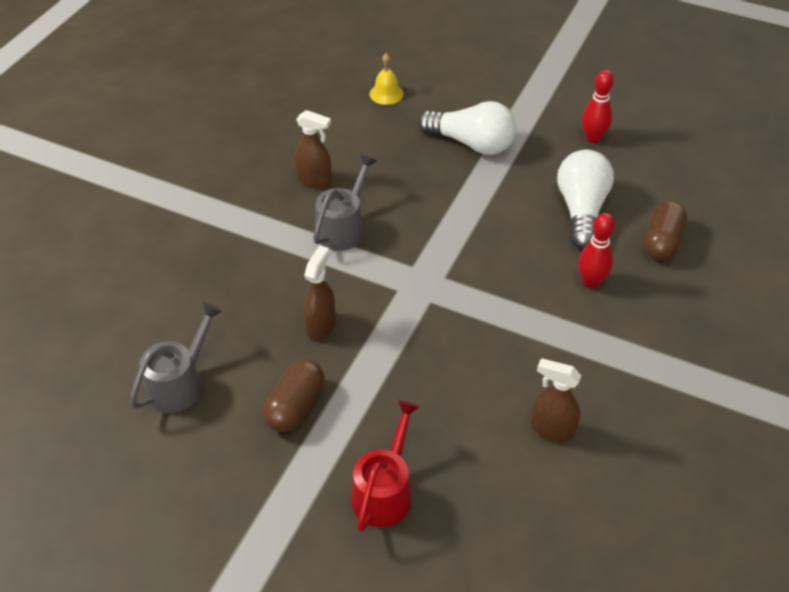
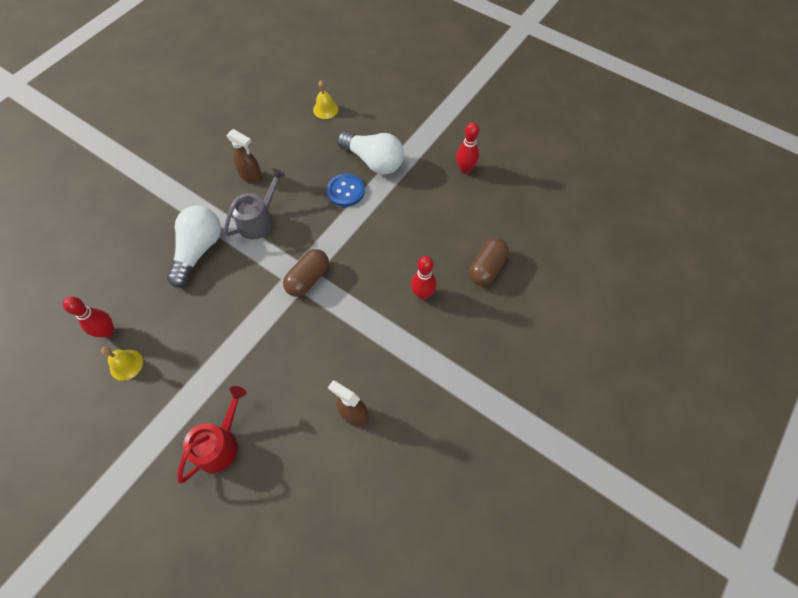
camera: 10 degrees right, 15 degrees up
grey watering can [129,302,223,413] -> red bowling pin [63,296,115,338]
brown capsule [263,359,324,432] -> brown capsule moved to [283,249,329,297]
brown spray bottle [303,245,335,340] -> none
white light bulb [557,150,614,249] -> white light bulb moved to [167,206,221,287]
none -> yellow bell [101,347,143,381]
none -> blue button [327,174,365,207]

